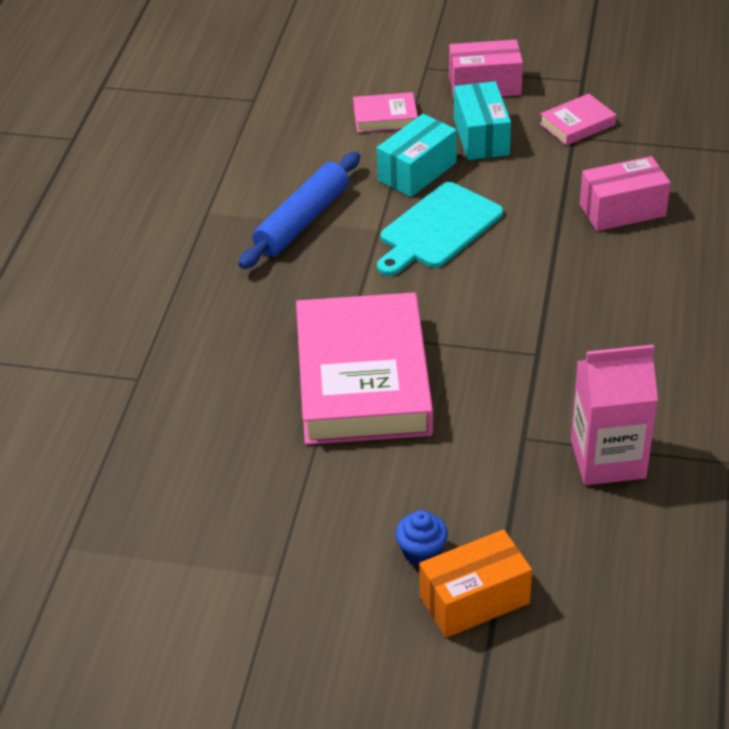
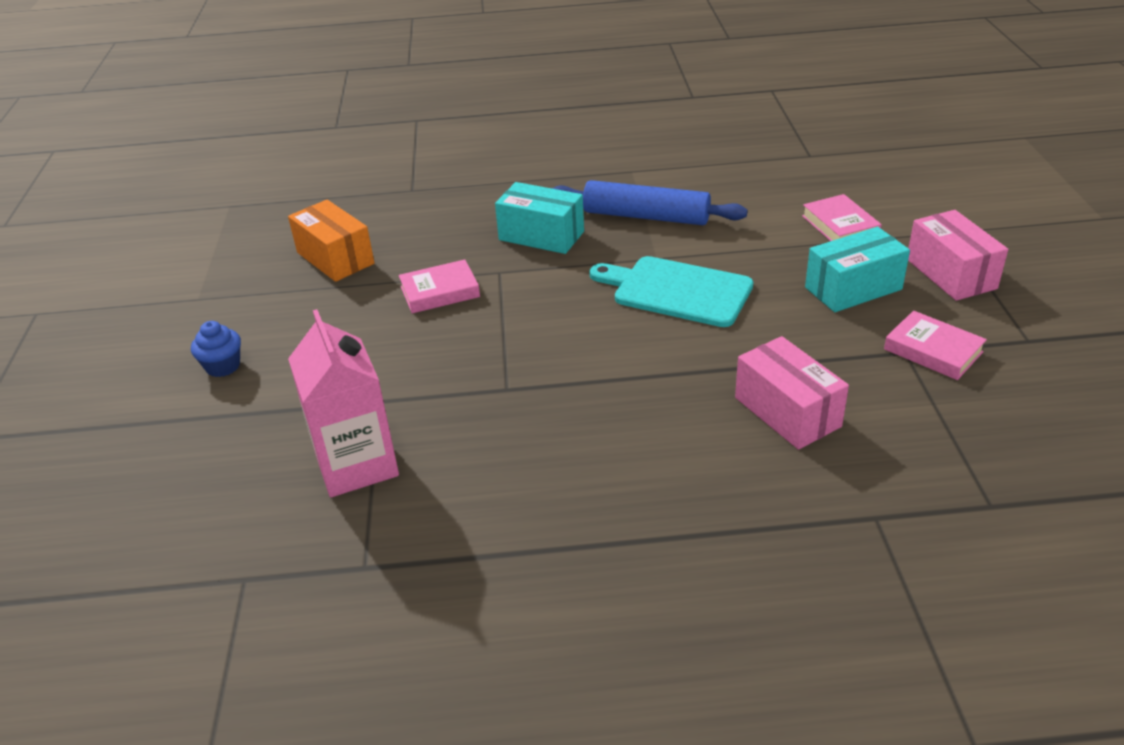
camera: 75 degrees right, 5 degrees down
pink book [296,292,433,445] -> pink book [399,259,480,313], size x0.43
turquoise box [377,114,457,197] -> turquoise box moved to [495,182,584,254]
orange box [419,529,532,638] -> orange box moved to [288,200,374,282]

